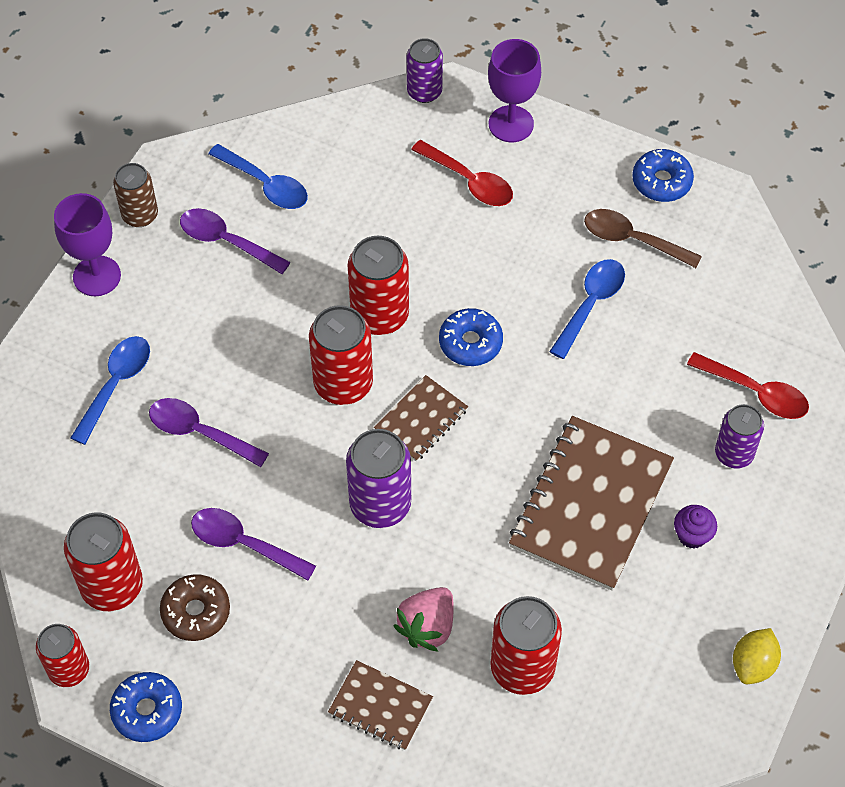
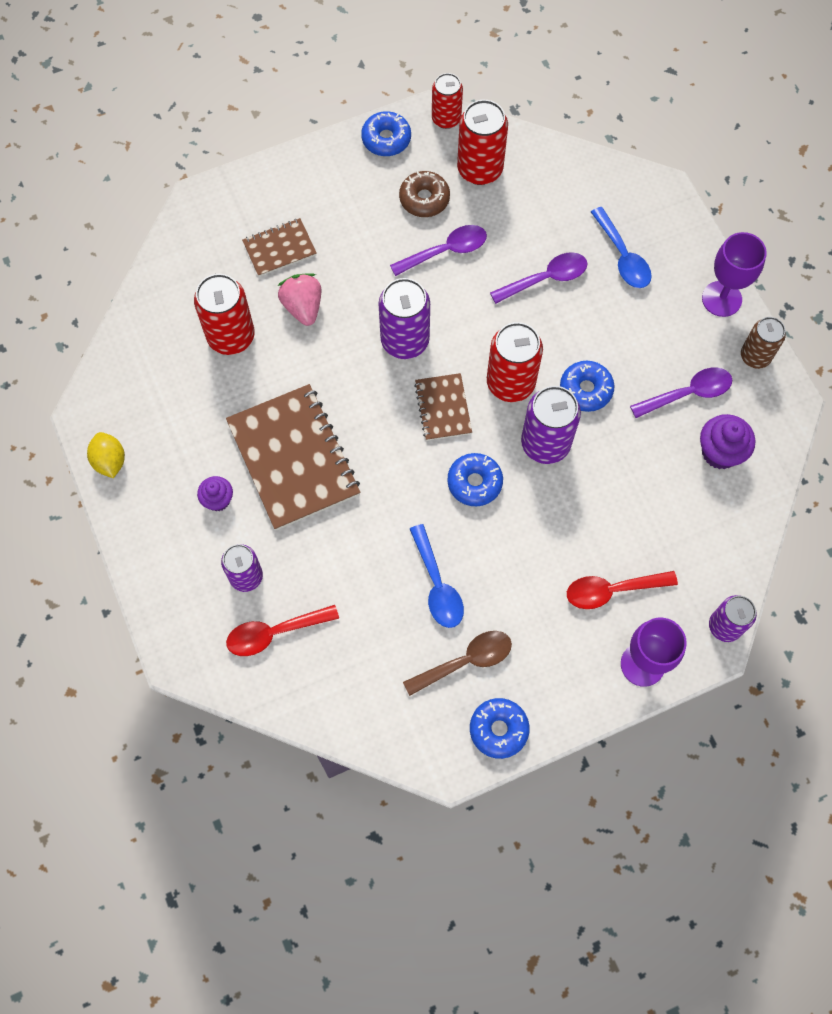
camera: 130 degrees right, 10 degrees up
blue spoon [208,144,308,209] -> purple cupcake [700,414,755,469]
red can [348,236,409,335] -> purple can [521,386,581,464]
none -> blue donut [560,361,615,412]

